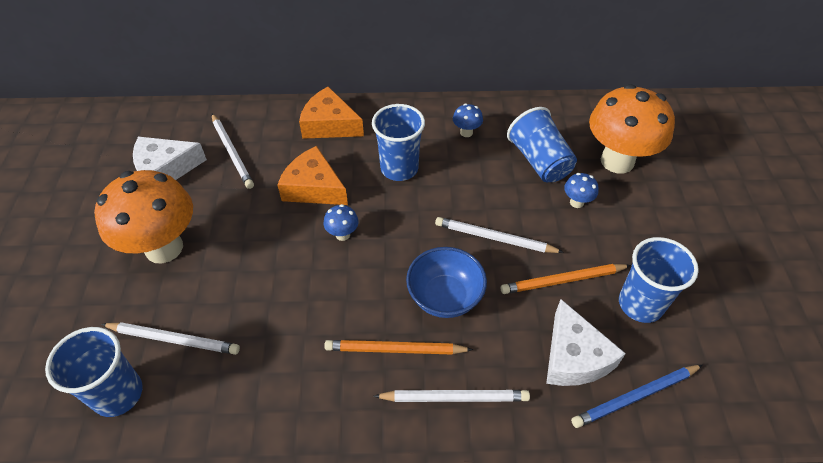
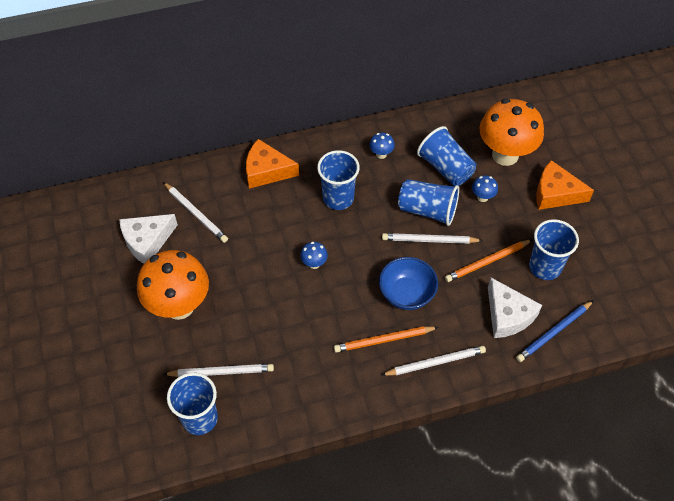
camera: 15 degrees left, 5 degrees up
orange cheese [277,146,348,205] -> orange cheese moved to [536,160,594,210]
none -> blue cup [398,179,459,226]

